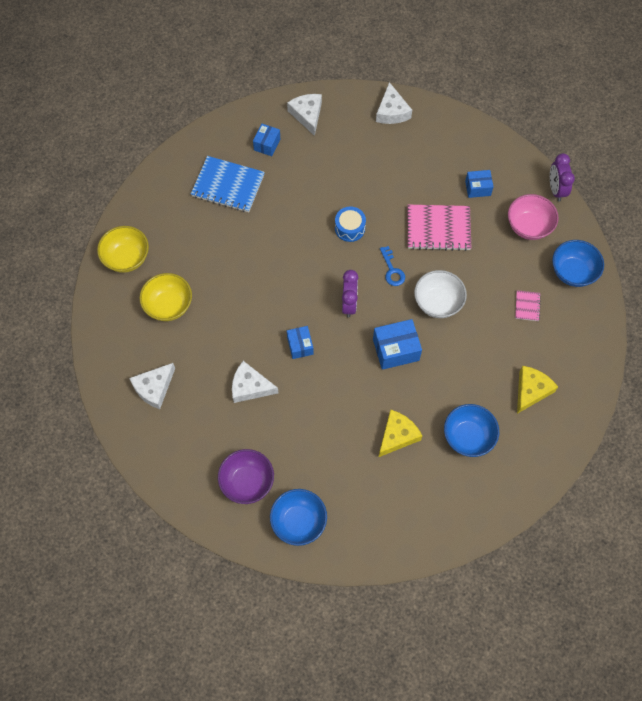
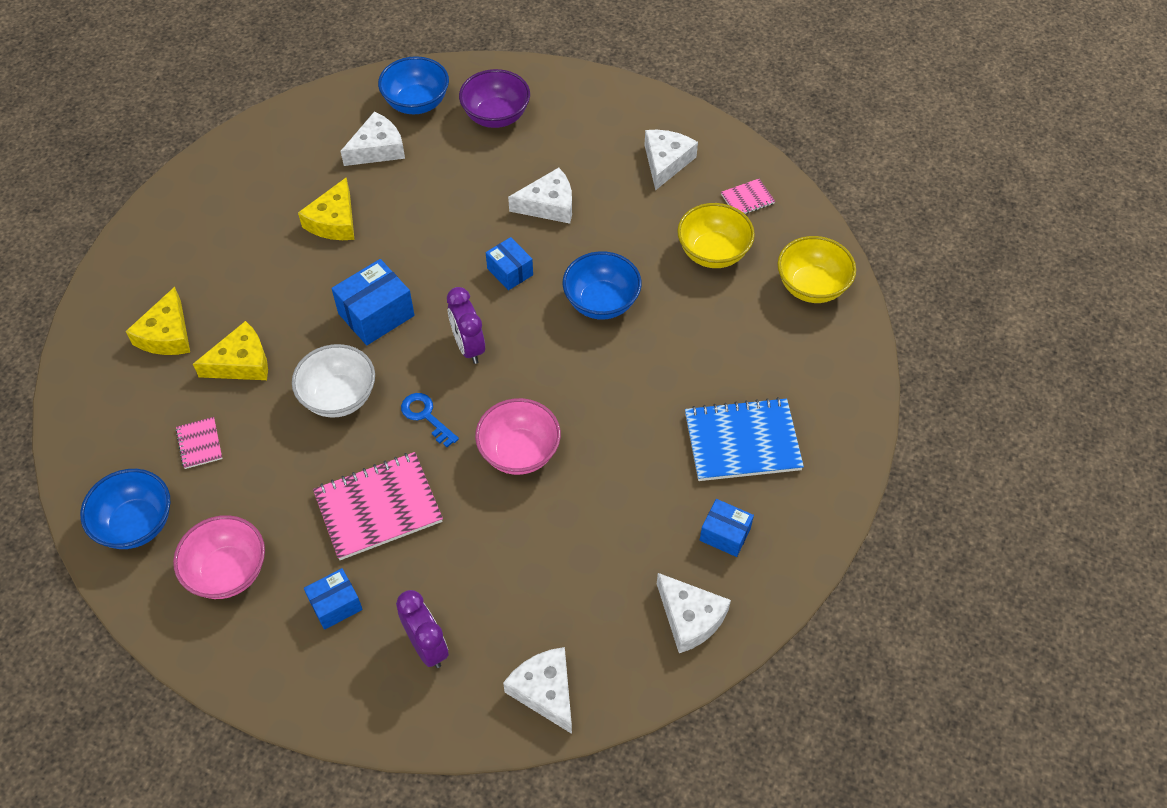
camera: 155 degrees right, 10 degrees down
blue box [253,124,280,156] -> blue box turned 60 degrees counterclockwise [700,499,754,557]
blue drum [335,207,366,242] -> pink bowl [475,398,561,475]
blue bowl [444,404,499,457] -> blue bowl moved to [563,251,642,320]
purple clock [550,153,575,202] -> purple clock moved to [396,590,449,668]
none -> yellow cheese [193,321,268,380]
none -> white cheese [341,111,405,166]
none -> pink notebook [721,179,775,214]

